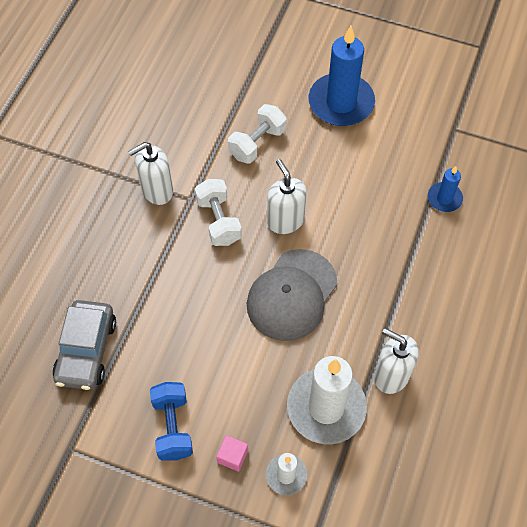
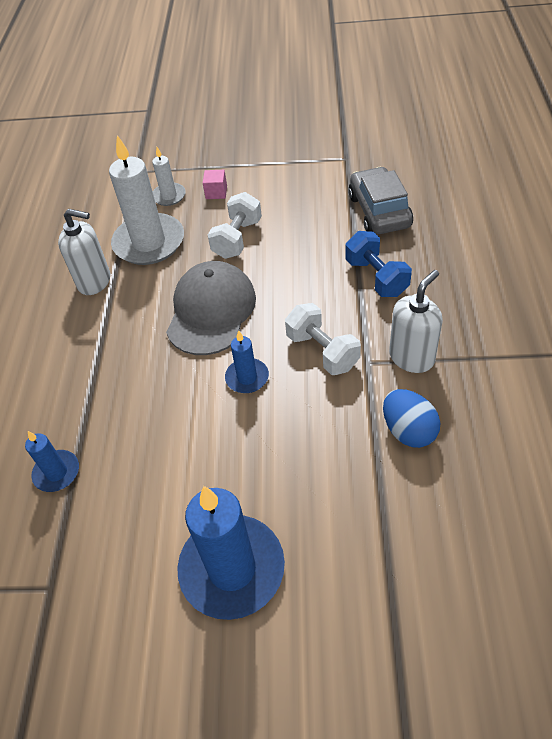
camera: 165 degrees right, 10 degrees down
blue dumbbell [150,382,193,461] -> blue dumbbell moved to [345,231,412,297]
white dumbbell [228,104,287,164] -> white dumbbell moved to [208,192,262,259]
white soap dispenser [267,159,307,234] -> blue candle [225,330,269,393]
none -> blue egg [383,389,440,448]

